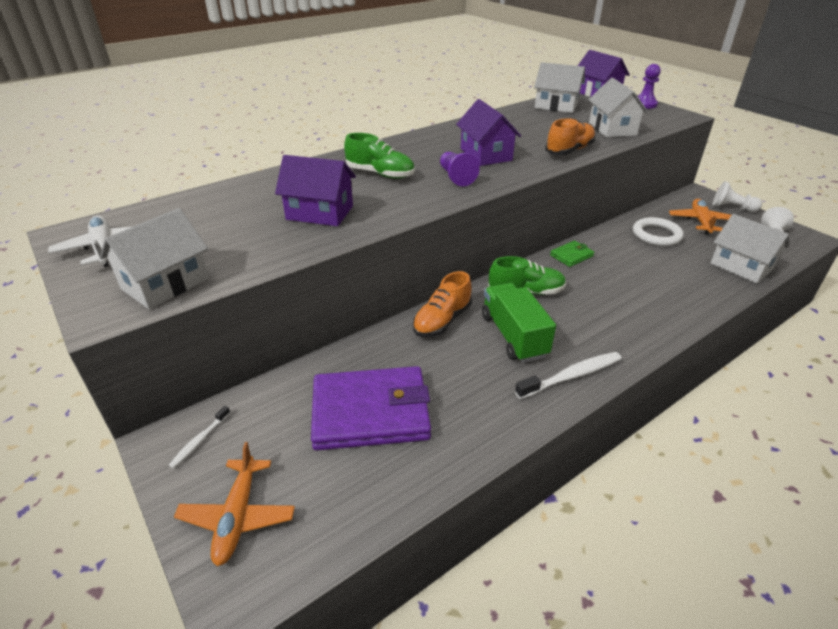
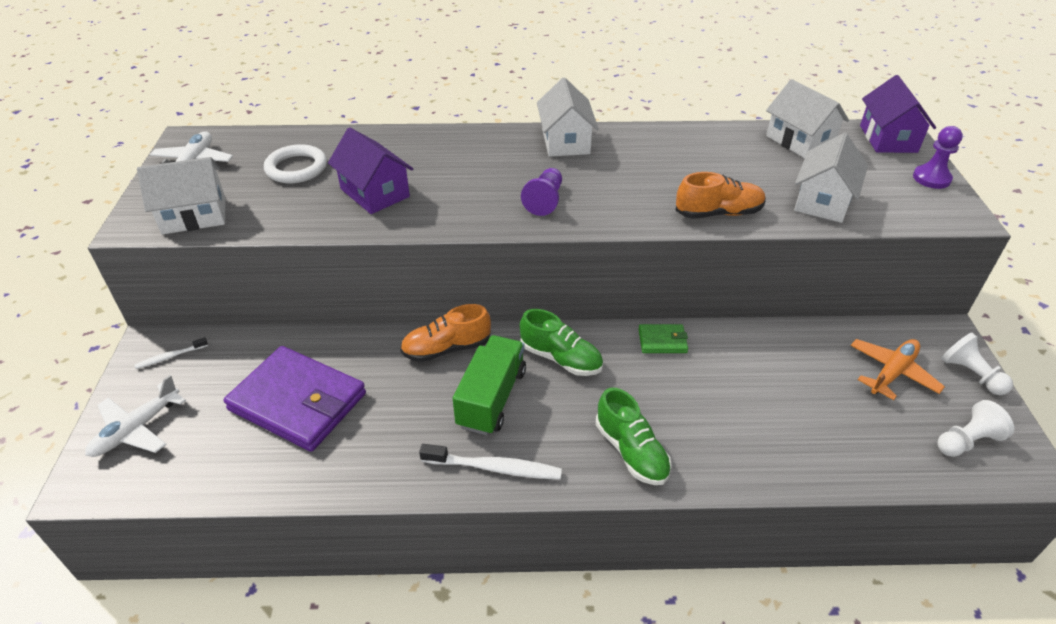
camera: 35 degrees right, 5 degrees up
orange plane [174,442,295,566] -> white plane [85,375,186,457]
green shoe [344,133,415,179] -> green shoe moved to [596,387,672,485]
purple house [456,99,521,166] -> none
white ring [633,217,684,246] -> white ring moved to [264,144,327,183]
white house [710,214,789,283] -> white house moved to [537,77,599,157]

